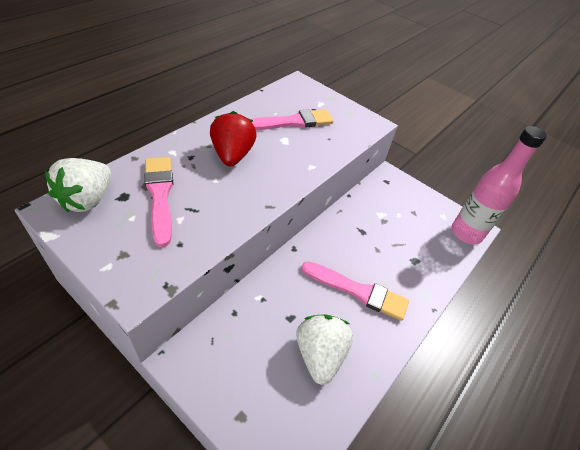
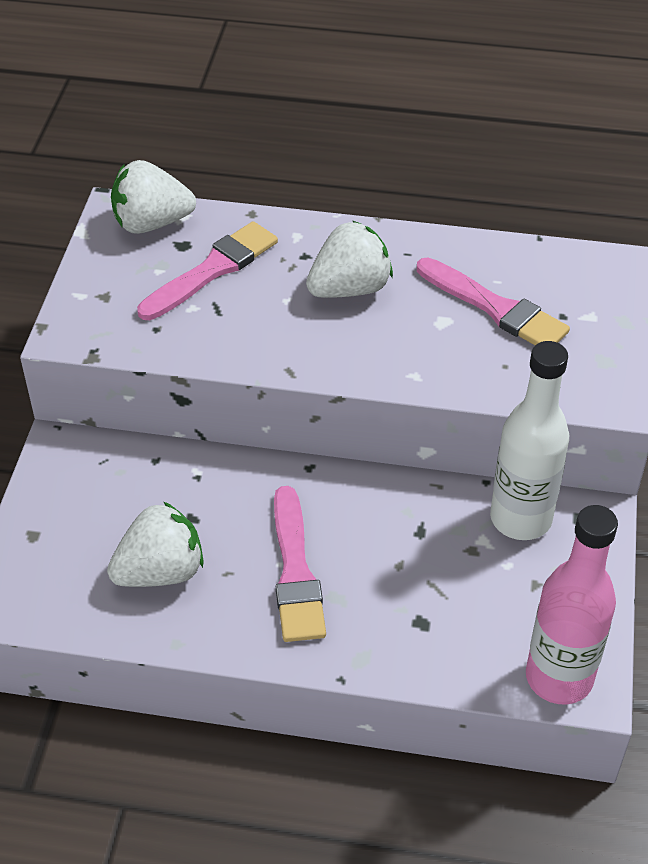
camera: 65 degrees right, 0 degrees up
red strawberry [210,111,257,166] -> white strawberry [306,220,393,298]
none -> white bottle [490,341,569,540]

